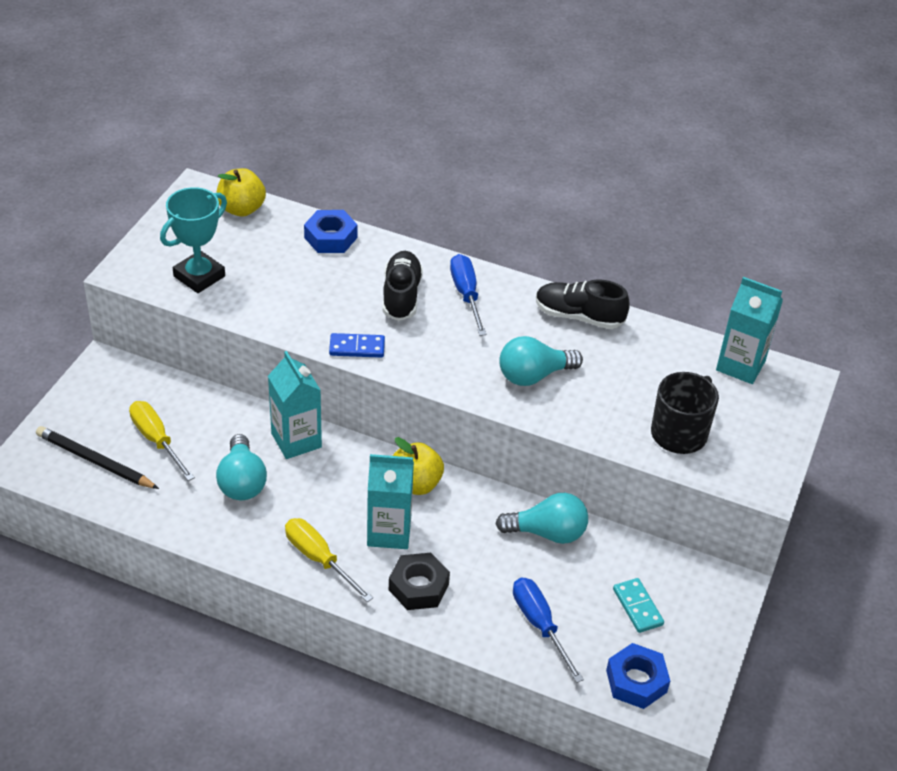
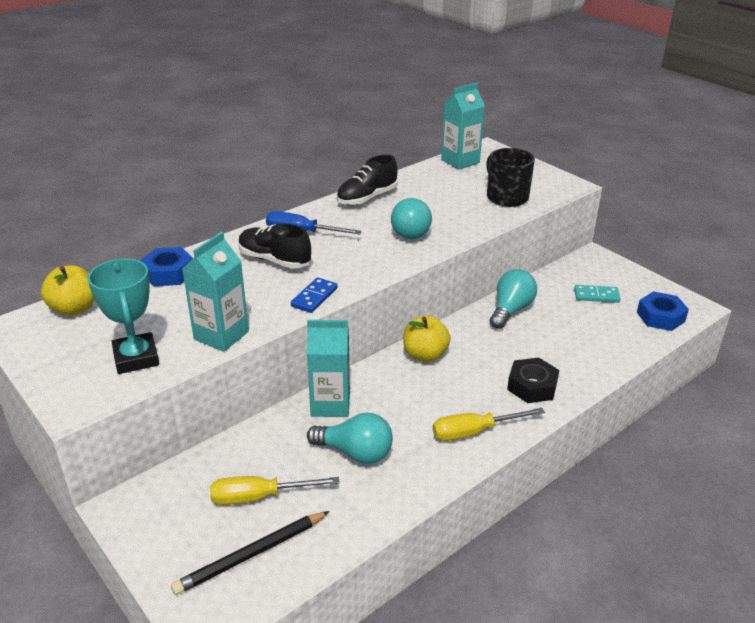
camera: 60 degrees left, 10 degrees down
turquoise carton [367,454,414,549] -> turquoise carton moved to [182,232,249,352]
blue screwdriver [513,578,584,683] -> none

